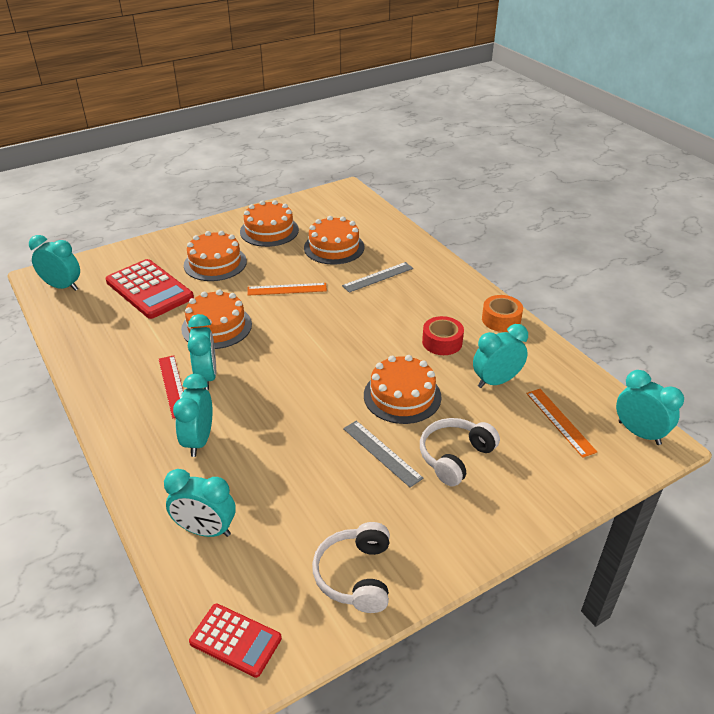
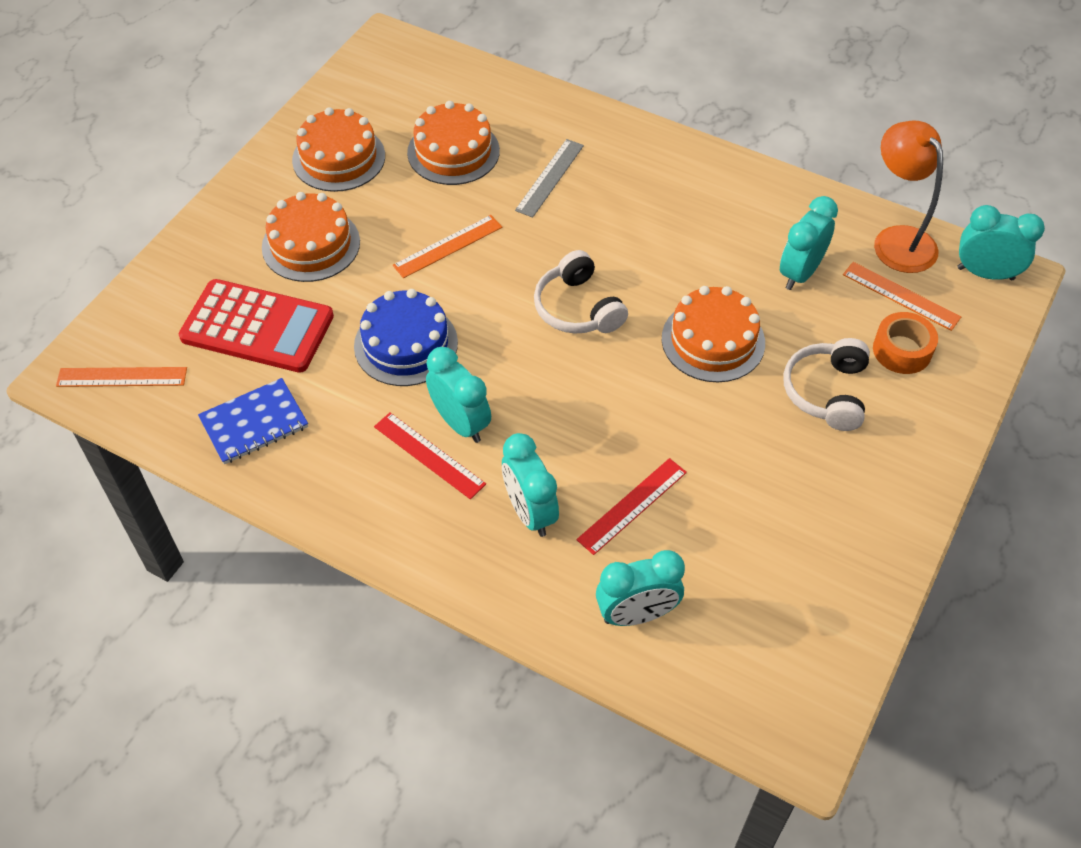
camera: 30 degrees left, 15 degrees up
turquoise clock [29,235,80,291] -> orange ruler [56,367,187,387]
orange cake [181,290,252,349] -> blue cake [354,289,458,386]
red calculator [189,604,282,678] -> none
white headphones [312,522,390,613] -> white headphones moved to [534,250,628,334]
grey ruler [343,421,423,488] -> none
red tape [422,316,464,355] -> none
orange tape [482,295,523,332] -> orange tape moved to [873,312,938,374]
none -> blue notebook [198,378,308,464]
none -> red ruler [576,458,687,555]
none -> orange lamp [874,121,943,273]

